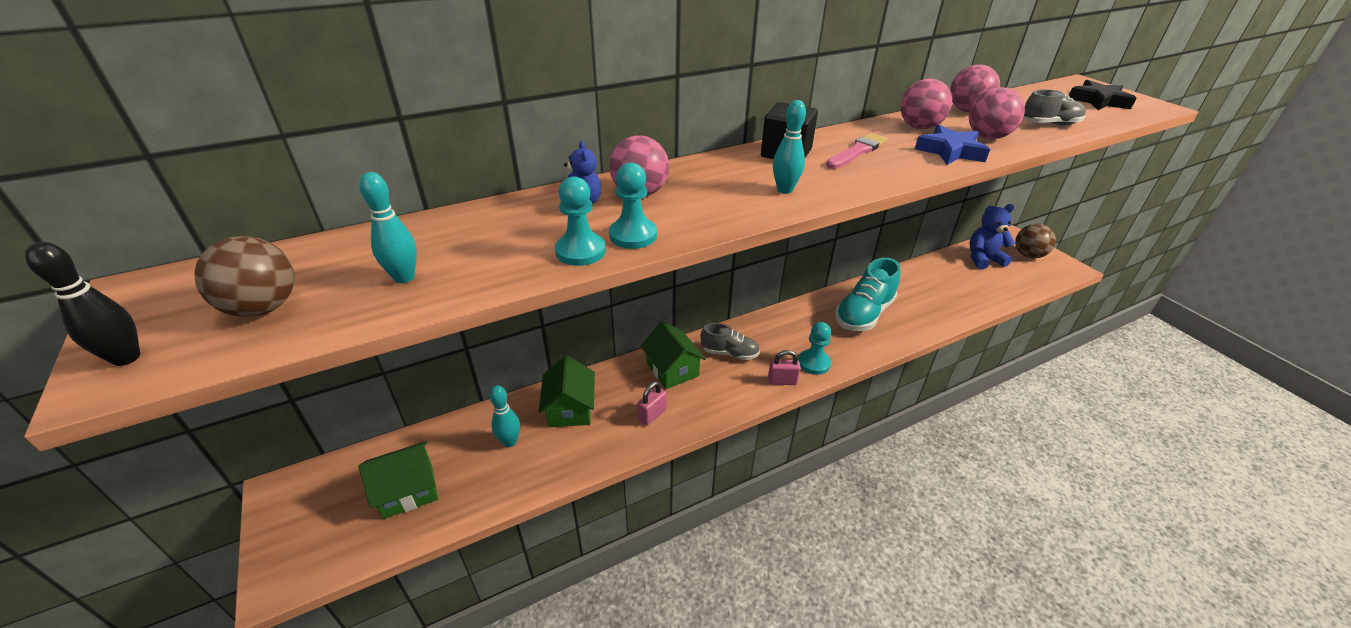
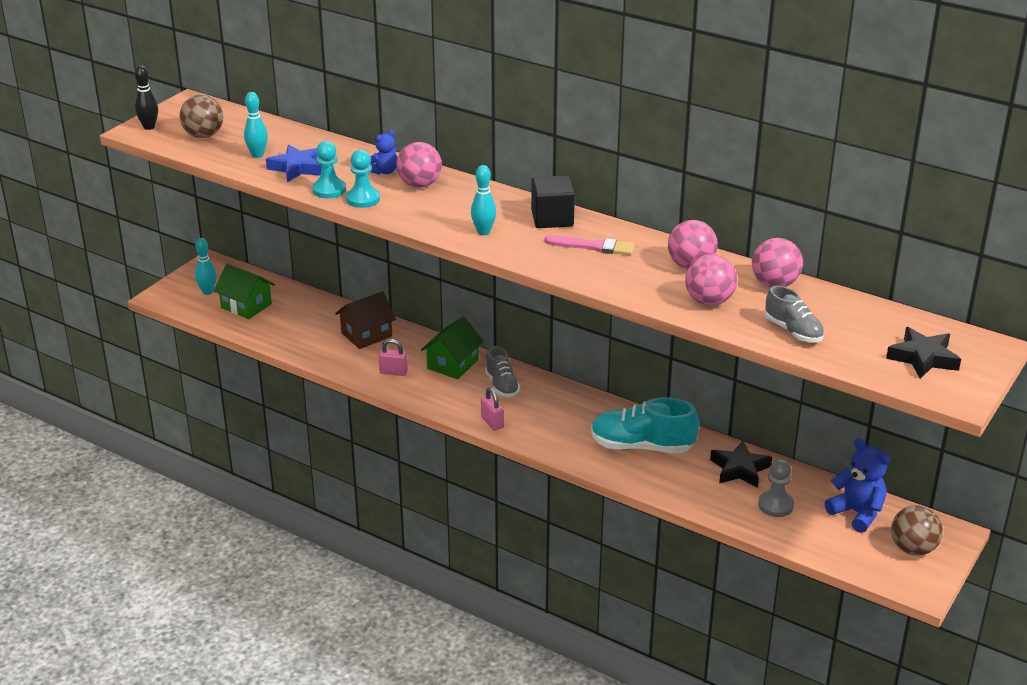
camera: 60 degrees right, 5 degrees down
turquoise bowling pin [489,385,520,447] -> turquoise bowling pin moved to [195,238,217,295]
green house [539,356,595,427] -> brown house [335,291,396,349]
turquoise pawn [798,322,831,375] -> none
blue star [915,125,990,165] -> blue star moved to [266,144,322,182]
none -> black star [710,441,772,488]
none -> grey pawn [758,459,794,517]

